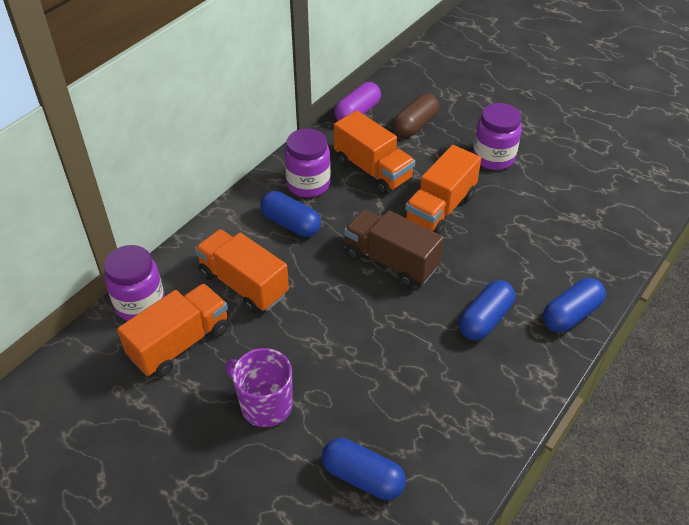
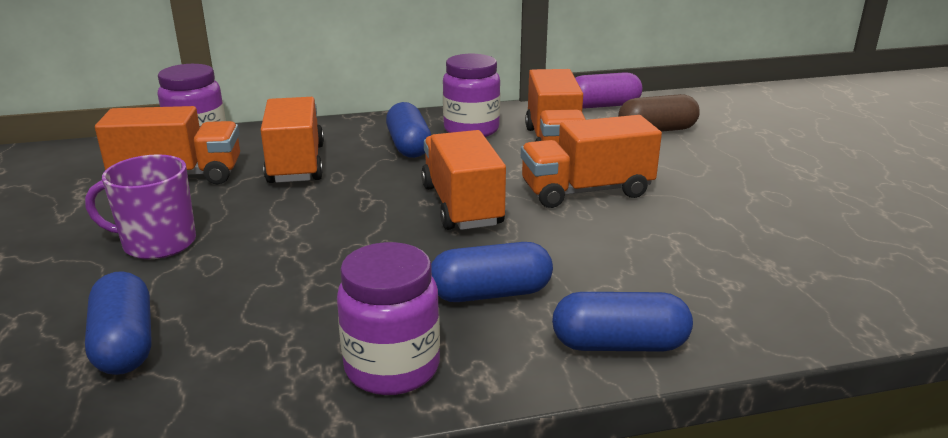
camera: 40 degrees right, 20 degrees down
purple mug [226,348,293,427] -> purple mug turned 75 degrees counterclockwise [85,154,196,259]
brown truck [344,210,444,287] -> orange truck [421,130,506,230]
purple jar [473,103,522,170] -> purple jar moved to [337,242,440,395]

